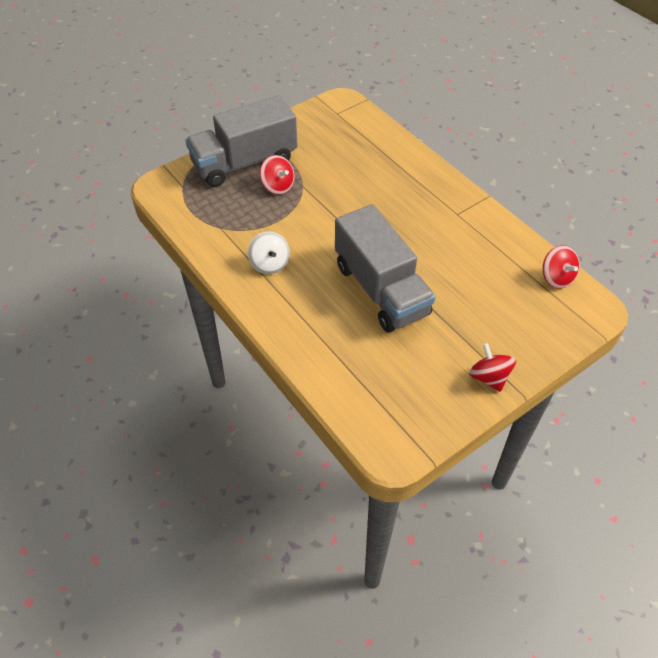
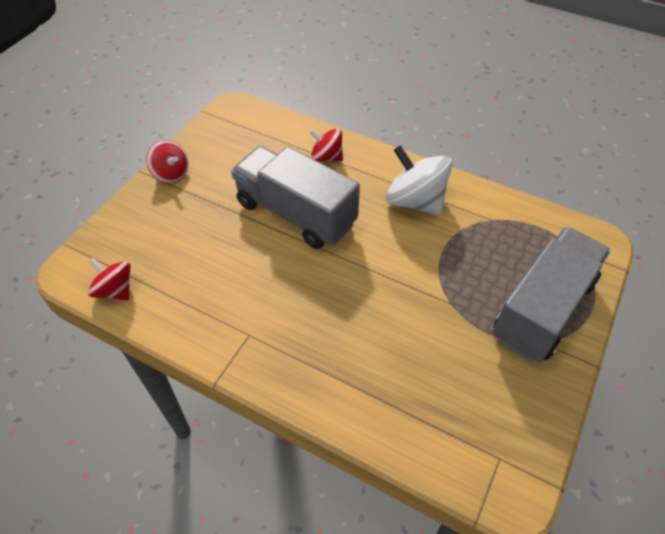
camera: 155 degrees right, 0 degrees up
white spinning top [248,231,290,274] -> white spinning top [386,145,453,215], size x1.68
red spinning top [260,155,294,195] -> red spinning top moved to [309,128,343,162]

